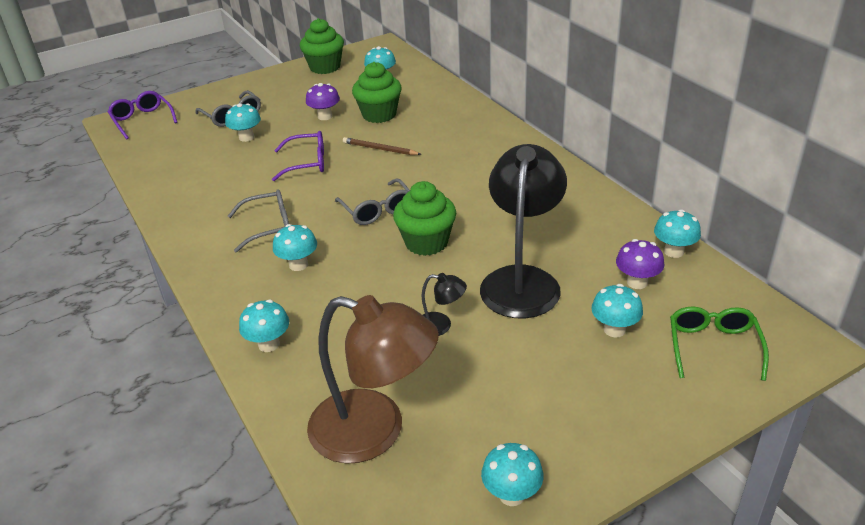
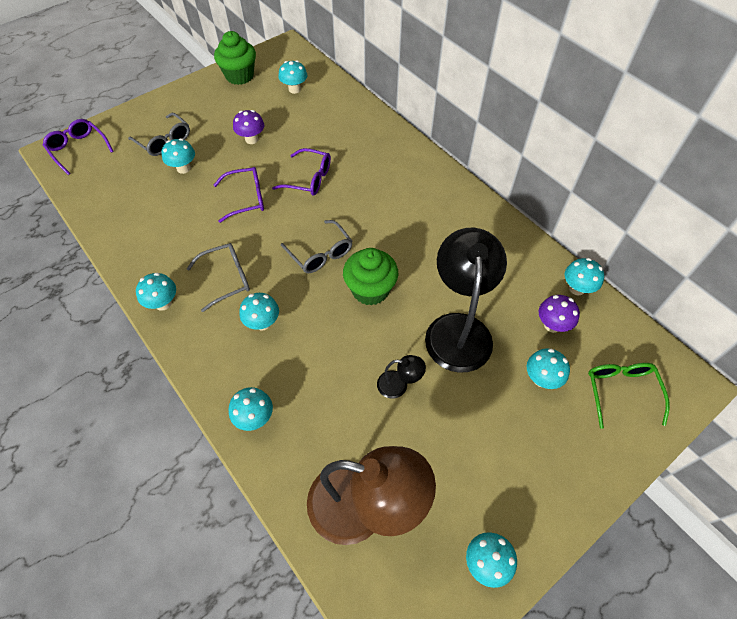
camera: 10 degrees left, 20 degrees up
brown pencil [343,137,421,155] -> purple glasses [272,148,331,196]
green cupcake [352,62,402,123] -> none
none -> turquoise mushroom [136,272,176,311]

